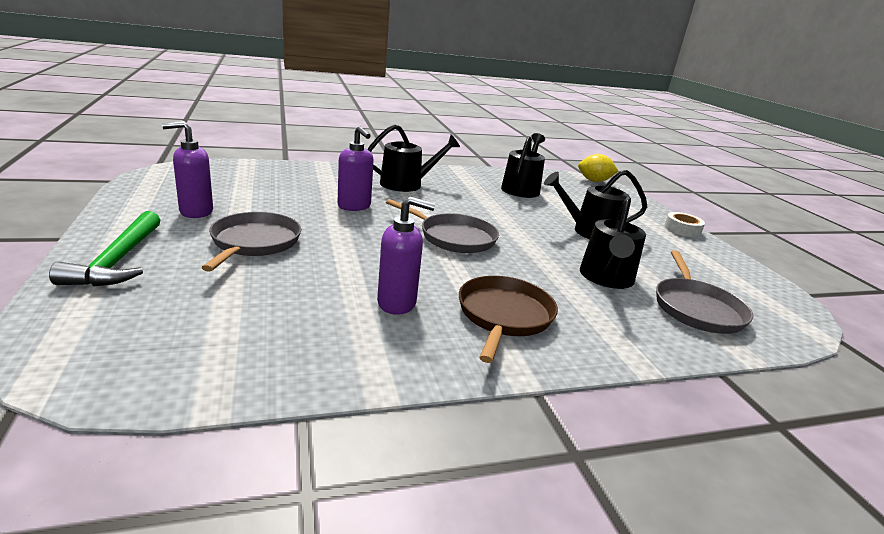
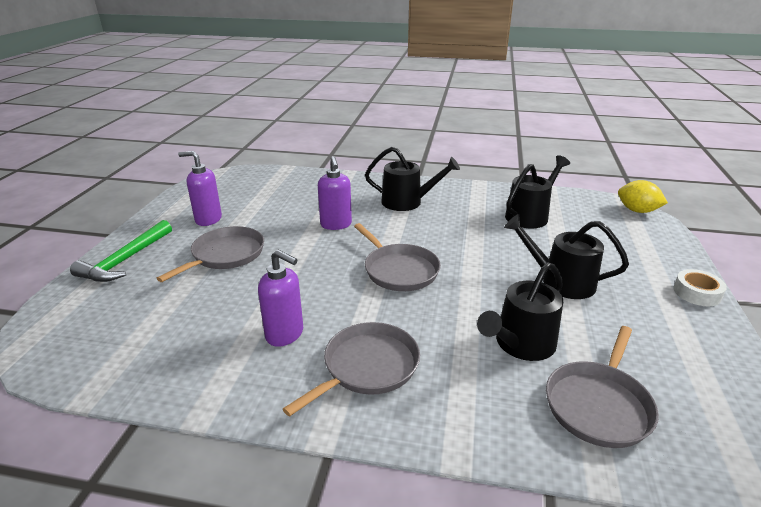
camera: 30 degrees right, 5 degrees up
brown pan [459,276,558,363] -> grey pan [283,322,420,417]

